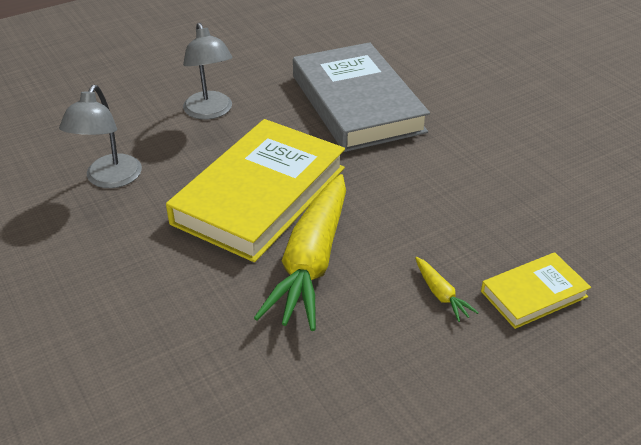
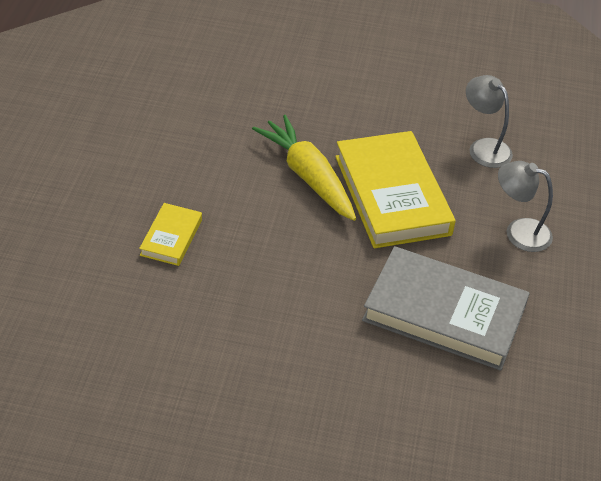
camera: 130 degrees right, 5 degrees up
yellow carrot [415,257,479,322] -> none

